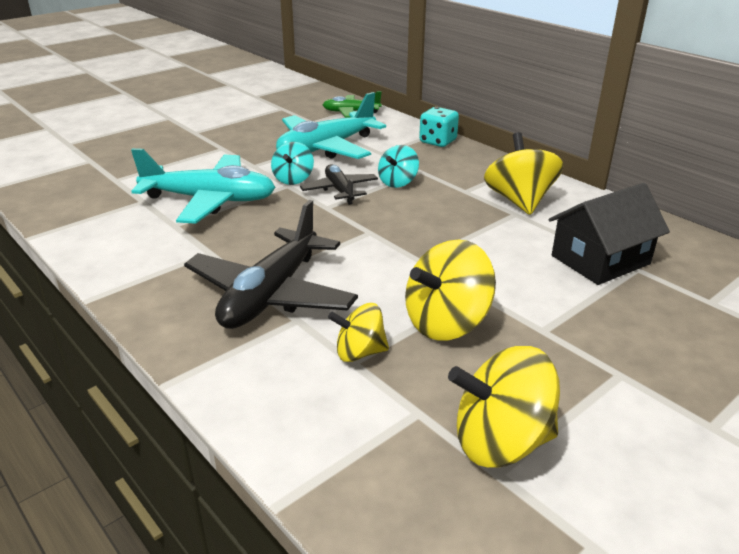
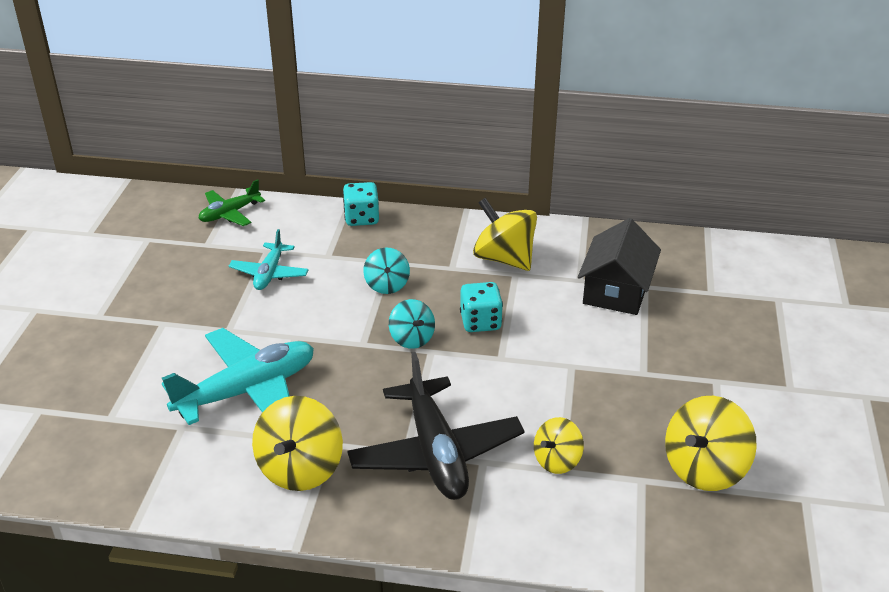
camera: 40 degrees left, 5 degrees up
turquoise spinning top [271,142,314,185] -> turquoise spinning top moved to [389,299,435,349]
turquoise plane [276,92,386,159] -> turquoise plane [229,229,308,290], size x0.55
black plane [300,164,378,205] -> none
yellow spinning top [405,239,496,341] -> yellow spinning top moved to [252,396,343,491]
none -> turquoise dice [460,282,503,332]

